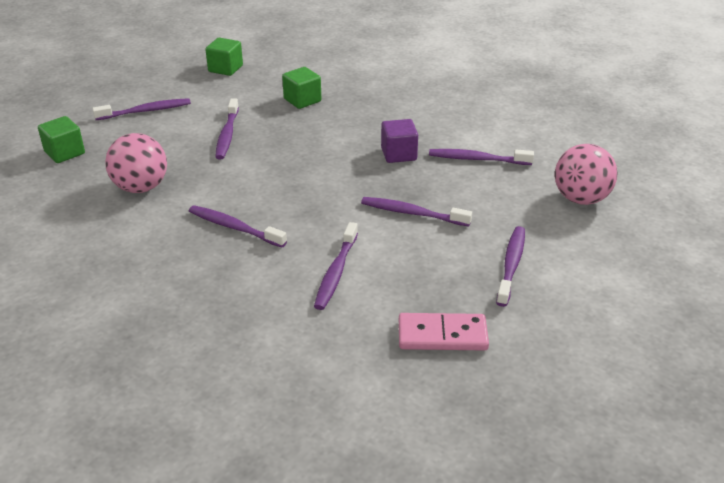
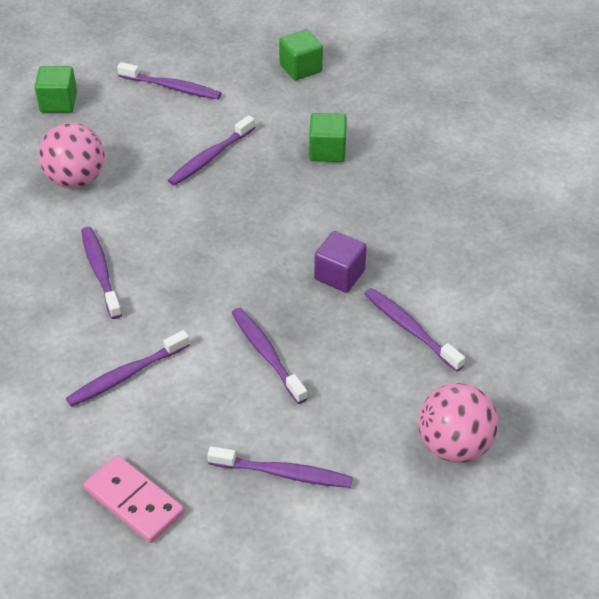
camera: 40 degrees right, 10 degrees up
purple toothbrush [496,226,525,307] -> purple toothbrush turned 45 degrees clockwise [207,446,353,488]

